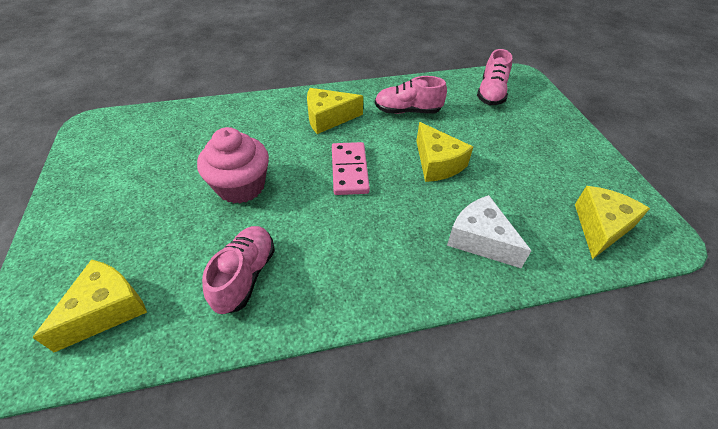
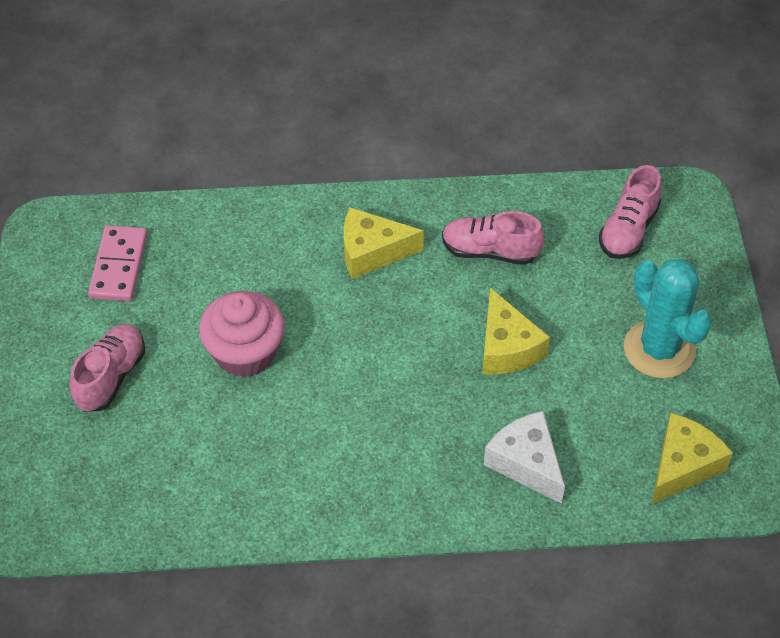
camera: 10 degrees right, 5 degrees up
yellow cheese [32,259,147,352] -> none
pink shoe [202,226,275,314] -> pink shoe moved to [69,324,145,412]
pink domino [332,142,370,195] -> pink domino moved to [88,225,147,301]
none -> turquoise cactus [624,259,712,379]

